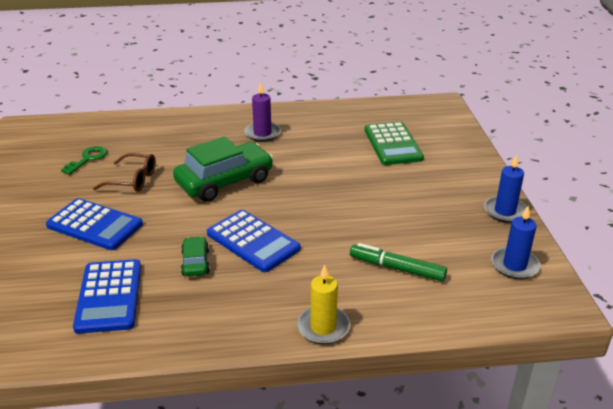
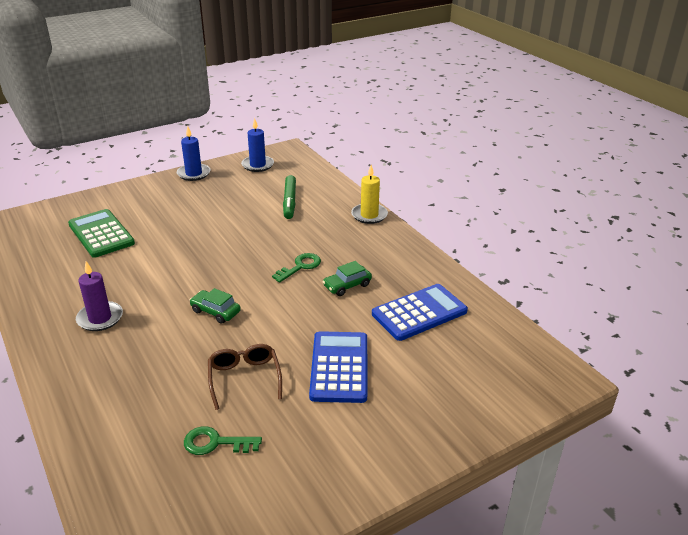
camera: 115 degrees left, 0 degrees up
green car [173,137,273,202] -> green car [189,288,241,324], size x0.48
blue calculator [207,210,301,272] -> green key [272,253,321,283]
green calculator [365,122,424,165] -> green calculator turned 90 degrees counterclockwise [68,209,135,258]

